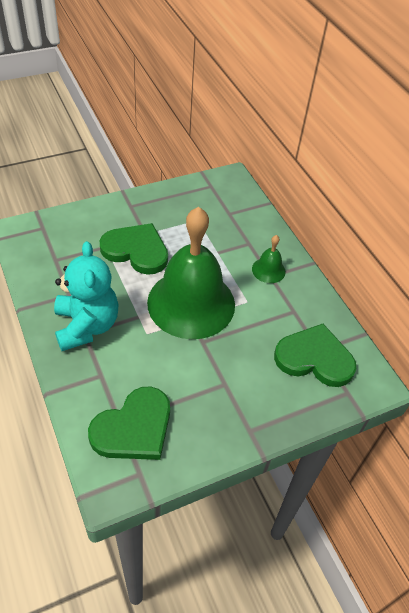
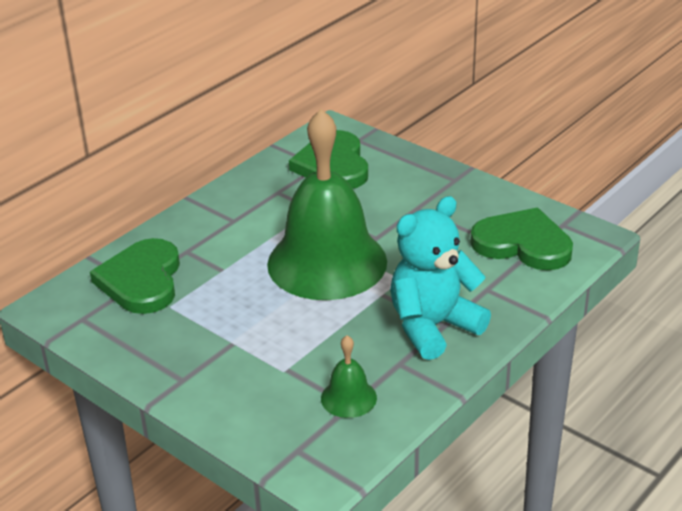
camera: 110 degrees left, 15 degrees down
green heart [100,223,168,275] -> green heart moved to [90,238,180,314]
green bell [252,235,286,283] -> green bell moved to [321,335,377,418]

